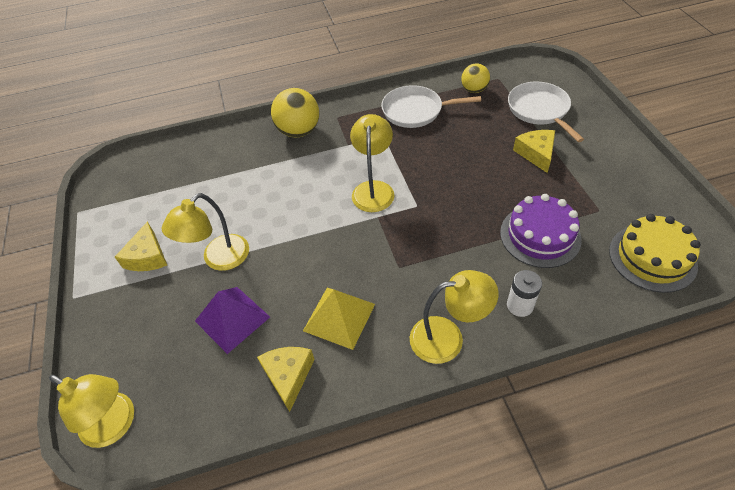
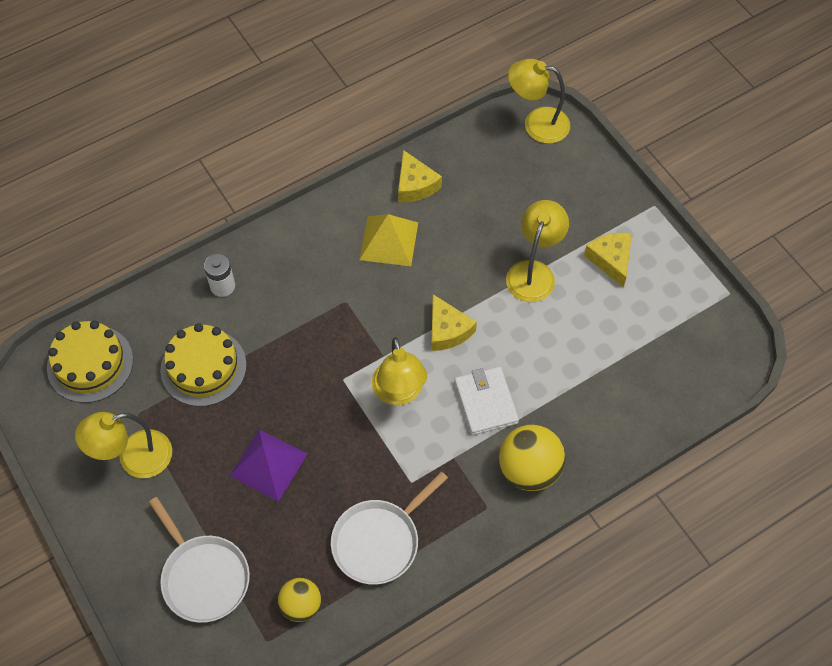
camera: 160 degrees right, 10 degrees up
purple pyramid [195,287,270,354] -> purple pyramid moved to [229,429,307,501]
white pan [381,85,481,128] -> white pan turned 150 degrees clockwise [331,471,448,585]
yellow lamp [410,270,499,364] -> yellow lamp moved to [75,412,172,478]
purple cake [500,194,582,268] -> yellow cake [160,323,247,407]
yellow cheese [513,130,555,173] -> yellow cheese moved to [431,294,477,351]
none -> white wallet [454,367,519,435]

